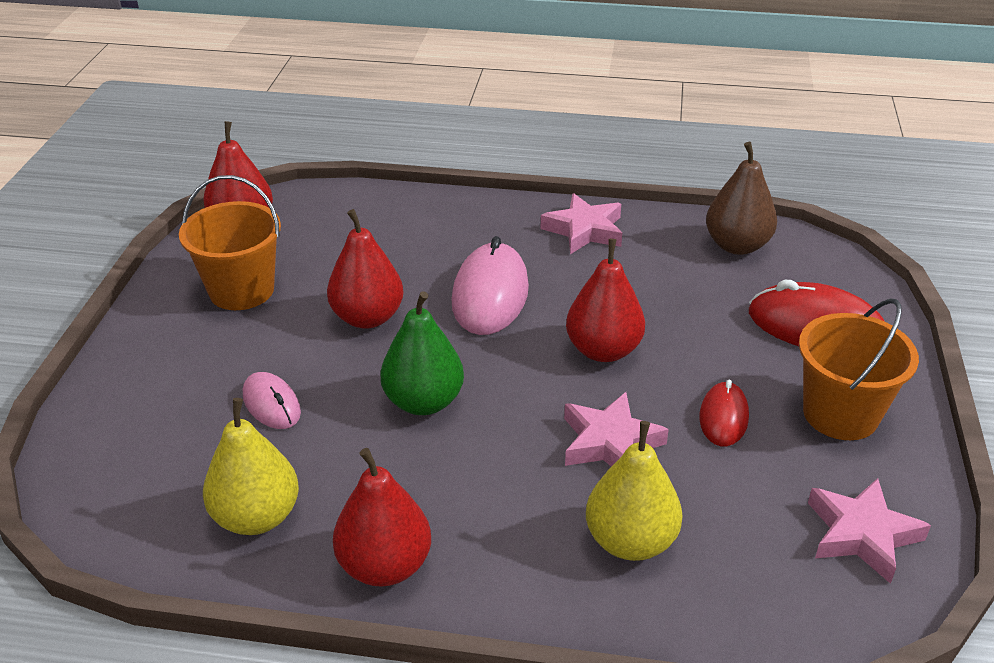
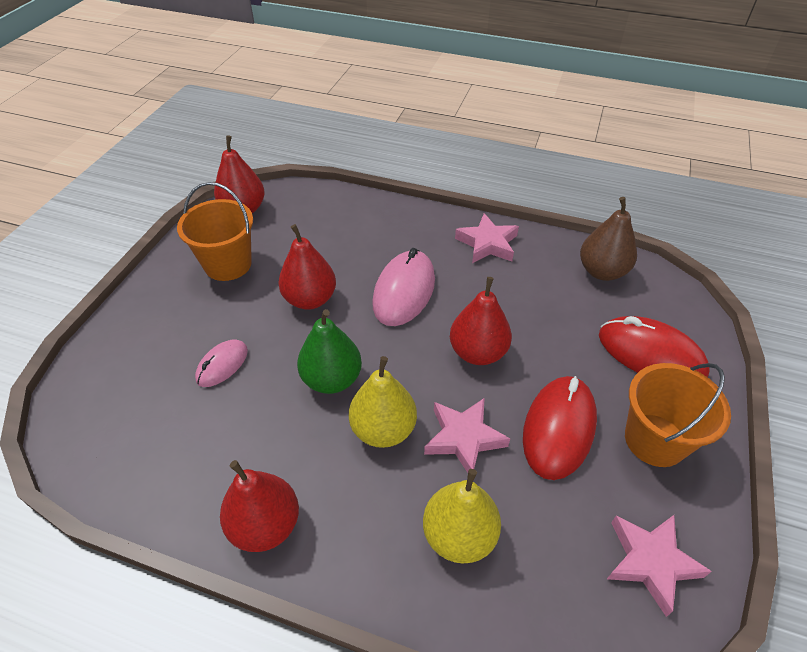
camera: 10 degrees right, 10 degrees up
yellow pear [203,398,299,535] -> yellow pear moved to [349,356,417,448]
pink mouse [243,372,301,429] -> pink mouse turned 60 degrees clockwise [195,340,248,387]
red mouse [699,380,749,446] -> red mouse [523,376,597,480], size x1.76

